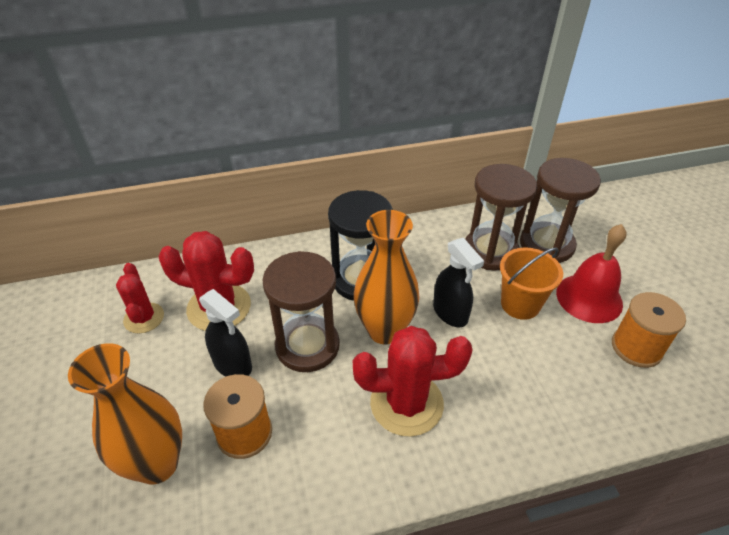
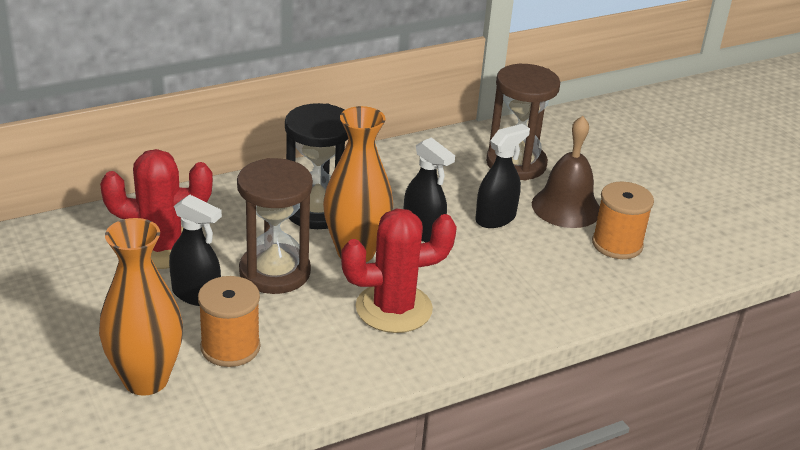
camera: 15 degrees left, 10 degrees down
red cactus [116,263,164,333] -> none
brown hourglass [465,164,537,271] -> none
orange bucket [500,247,563,320] -> black spray bottle [475,124,530,228]
red bell [556,224,626,323] -> brown bell [532,116,600,228]

